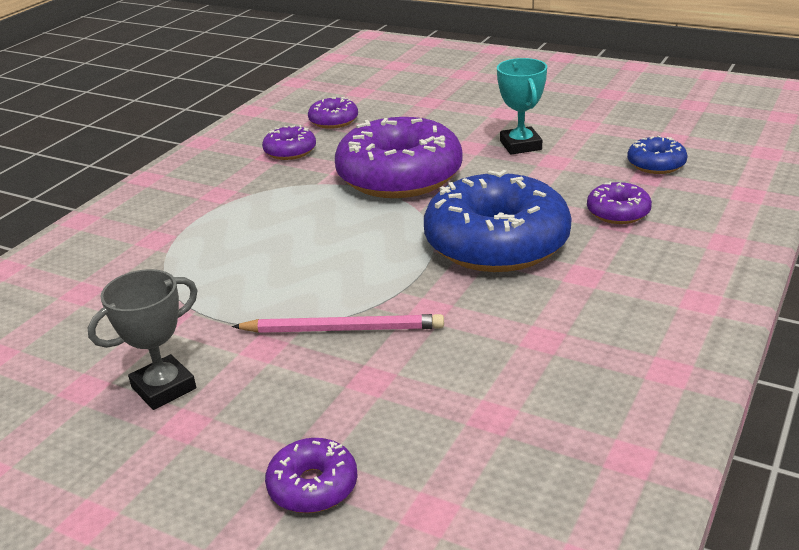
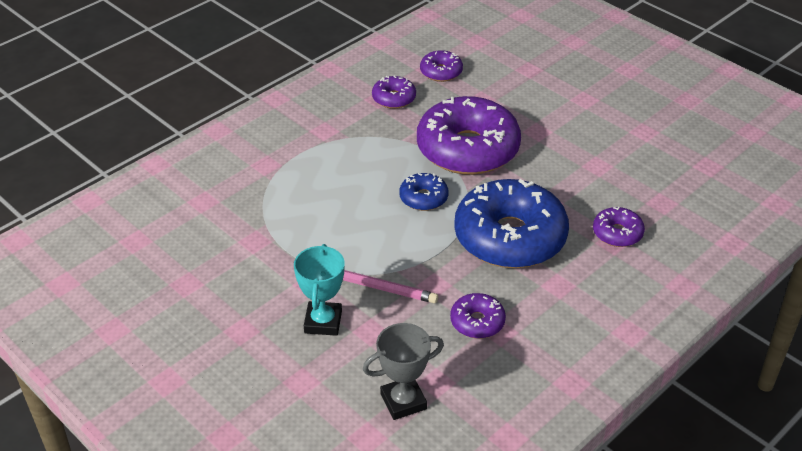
camera: 15 degrees right, 10 degrees up
grey trophy [88,269,198,410] -> grey trophy moved to [363,323,444,420]
purple donut [265,438,358,513] -> purple donut moved to [450,293,506,339]
turquoise trophy [497,58,547,155] -> turquoise trophy moved to [294,244,344,336]
blue donut [627,135,688,174] -> blue donut moved to [399,173,449,211]

